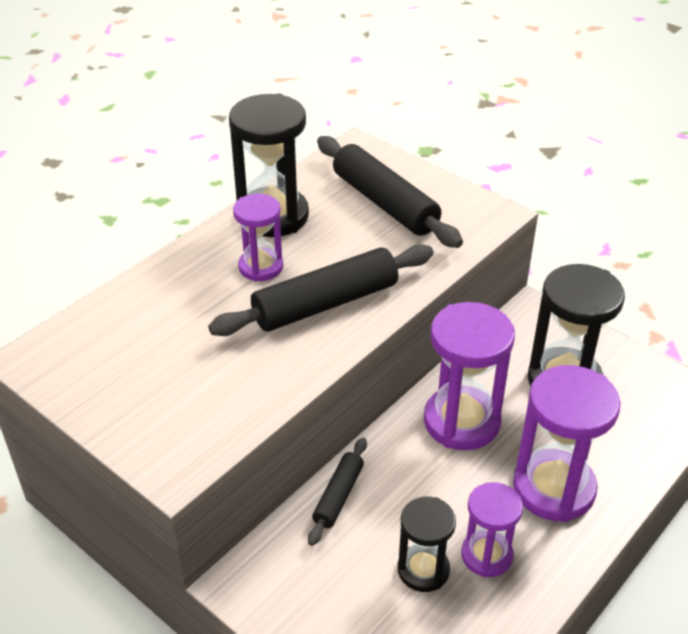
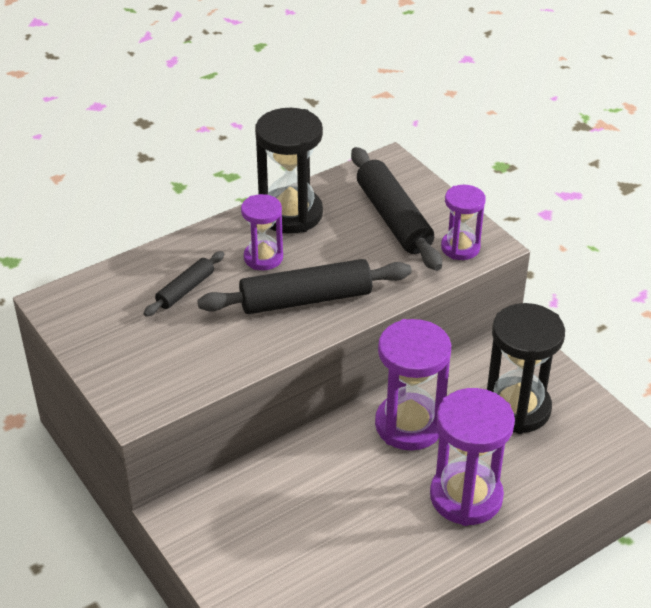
camera: 15 degrees right, 0 degrees up
black rolling pin [308,438,367,546] -> black rolling pin moved to [144,251,224,317]
black hourglass [398,497,456,592] -> none
purple hourglass [461,482,523,577] -> purple hourglass moved to [441,185,485,260]

